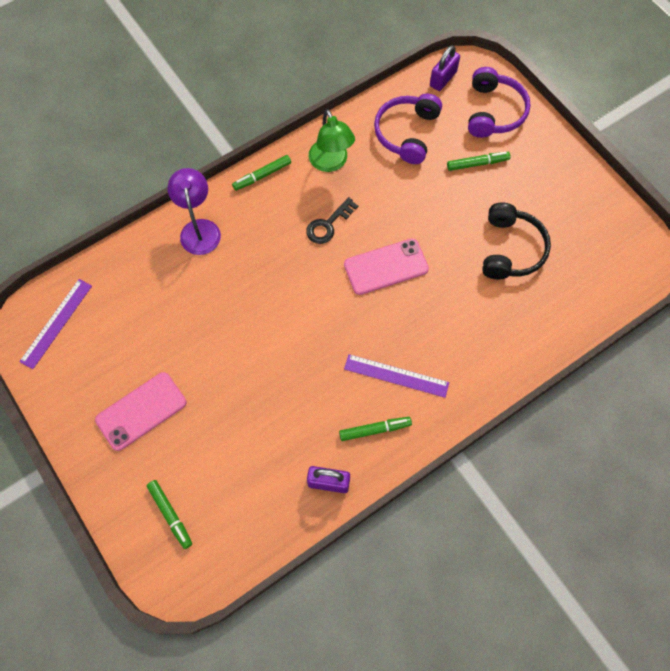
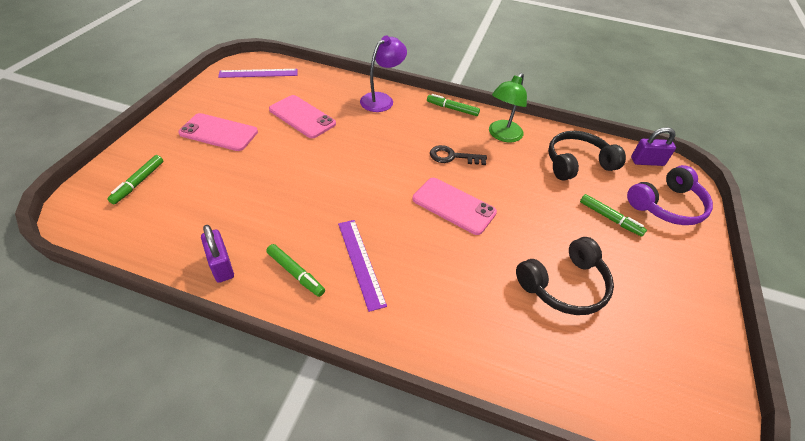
camera: 50 degrees right, 20 degrees down
purple headphones [374,94,442,164] -> black headphones [548,131,626,181]
none -> pink phone [269,95,336,138]

